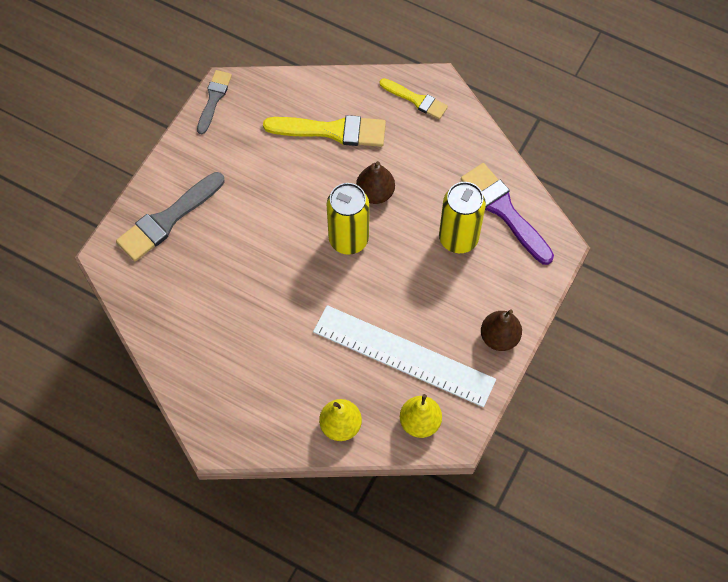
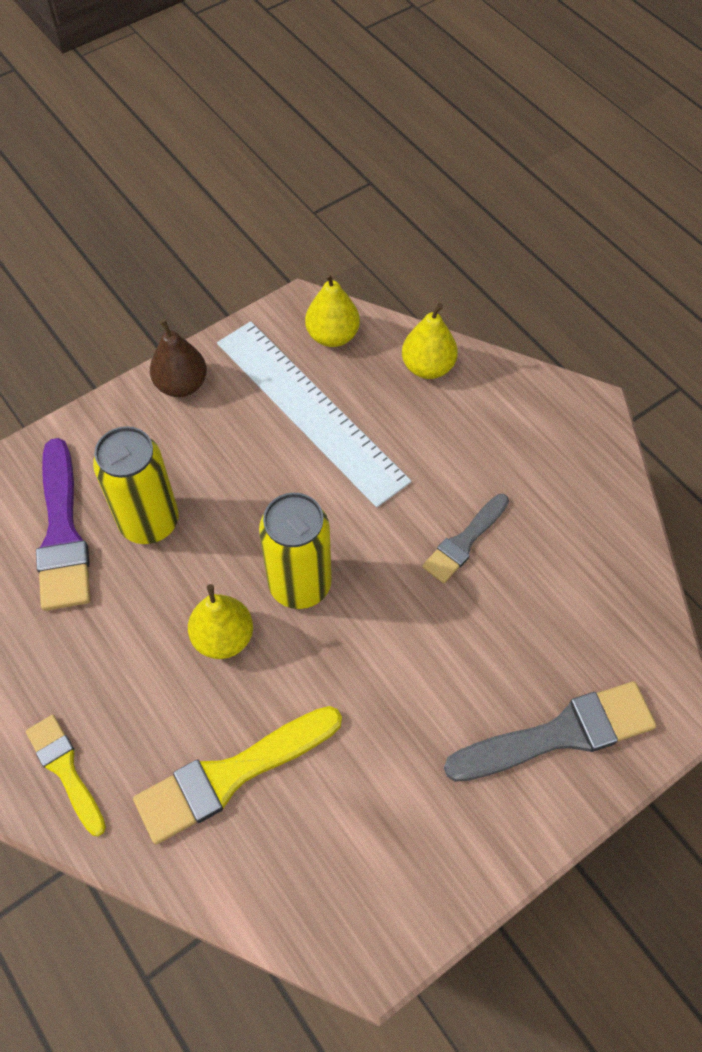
camera: 155 degrees left, 5 degrees down
grey brush [197,70,232,134] -> grey brush moved to [422,494,509,583]
yellow brush [263,115,386,147] -> yellow brush turned 60 degrees counterclockwise [133,706,342,844]
brown pear [356,161,395,204] -> yellow pear [188,584,253,659]

